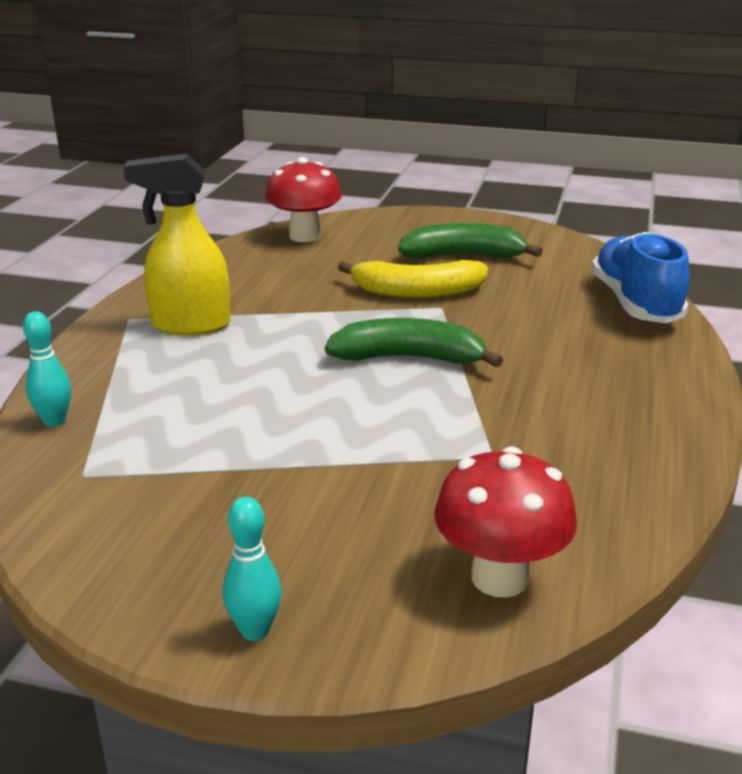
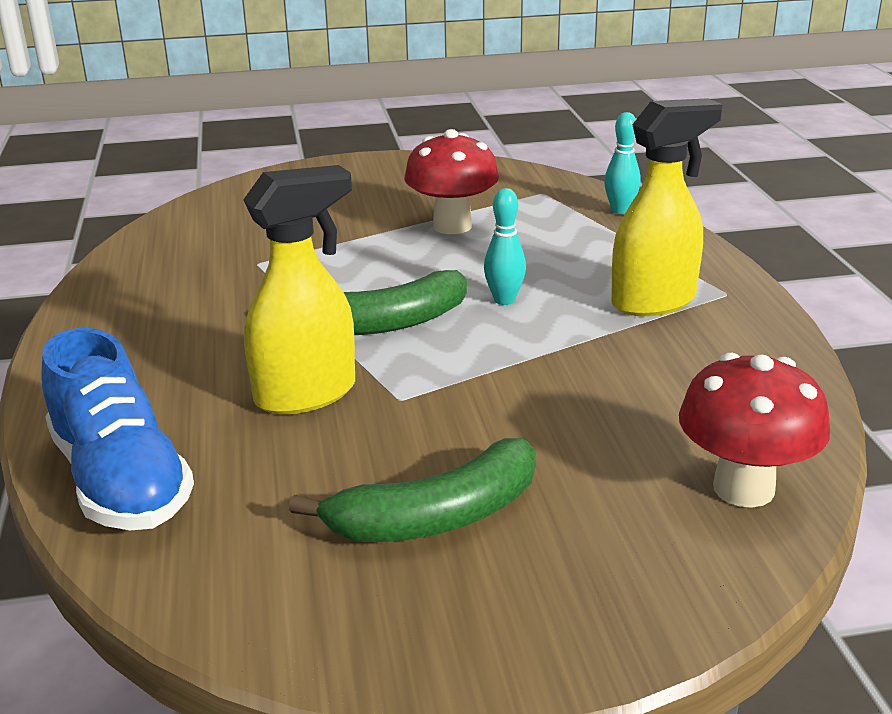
camera: 155 degrees right, 0 degrees up
turquoise bowling pin [223,496,282,641] -> turquoise bowling pin moved to [484,188,526,305]
yellow banana [338,260,488,298] -> none
red mushroom [434,446,577,598] -> red mushroom moved to [404,129,499,234]
none -> yellow spray bottle [243,165,355,414]

